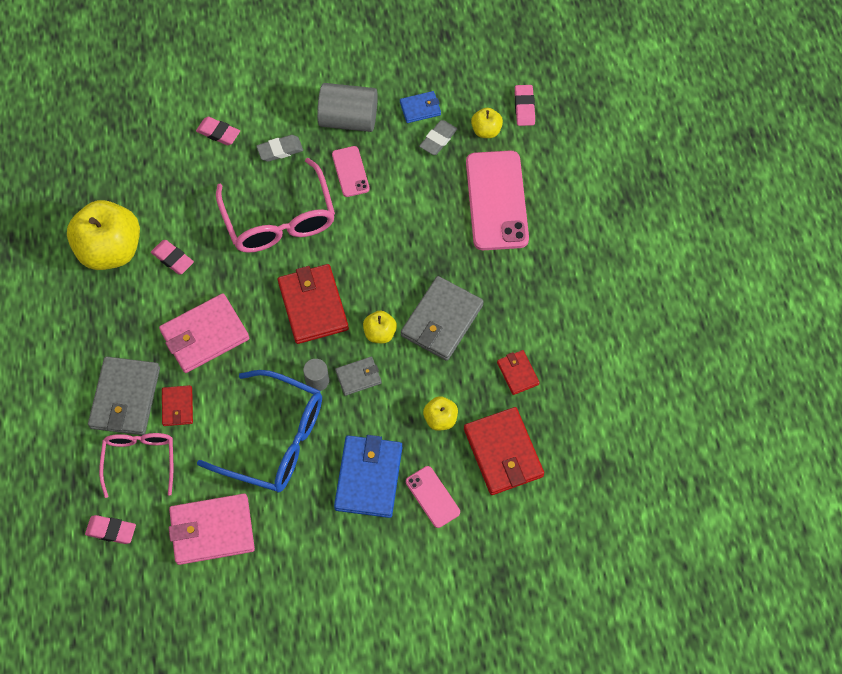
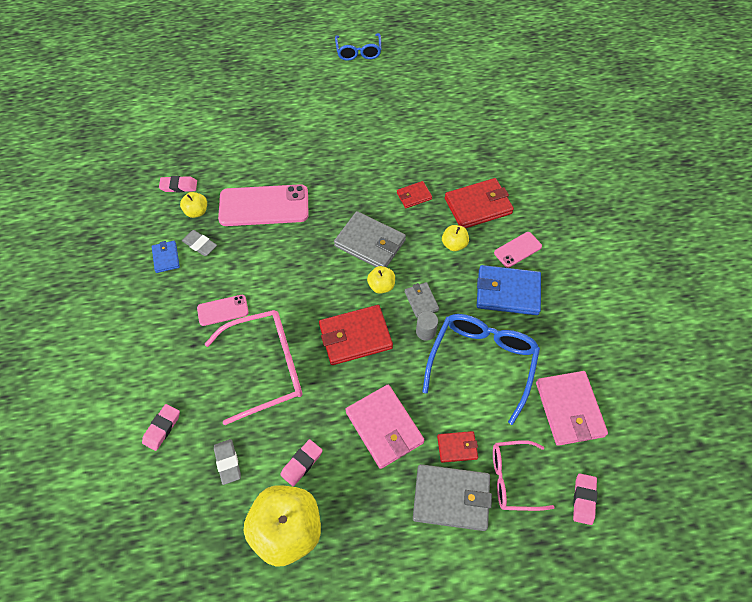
camera: 90 degrees left, 5 degrees down
grey eraser [256,135,303,162] -> grey eraser moved to [214,439,241,485]
grey cylinder [317,83,378,132] -> none
none -> blue glasses [335,33,381,61]

